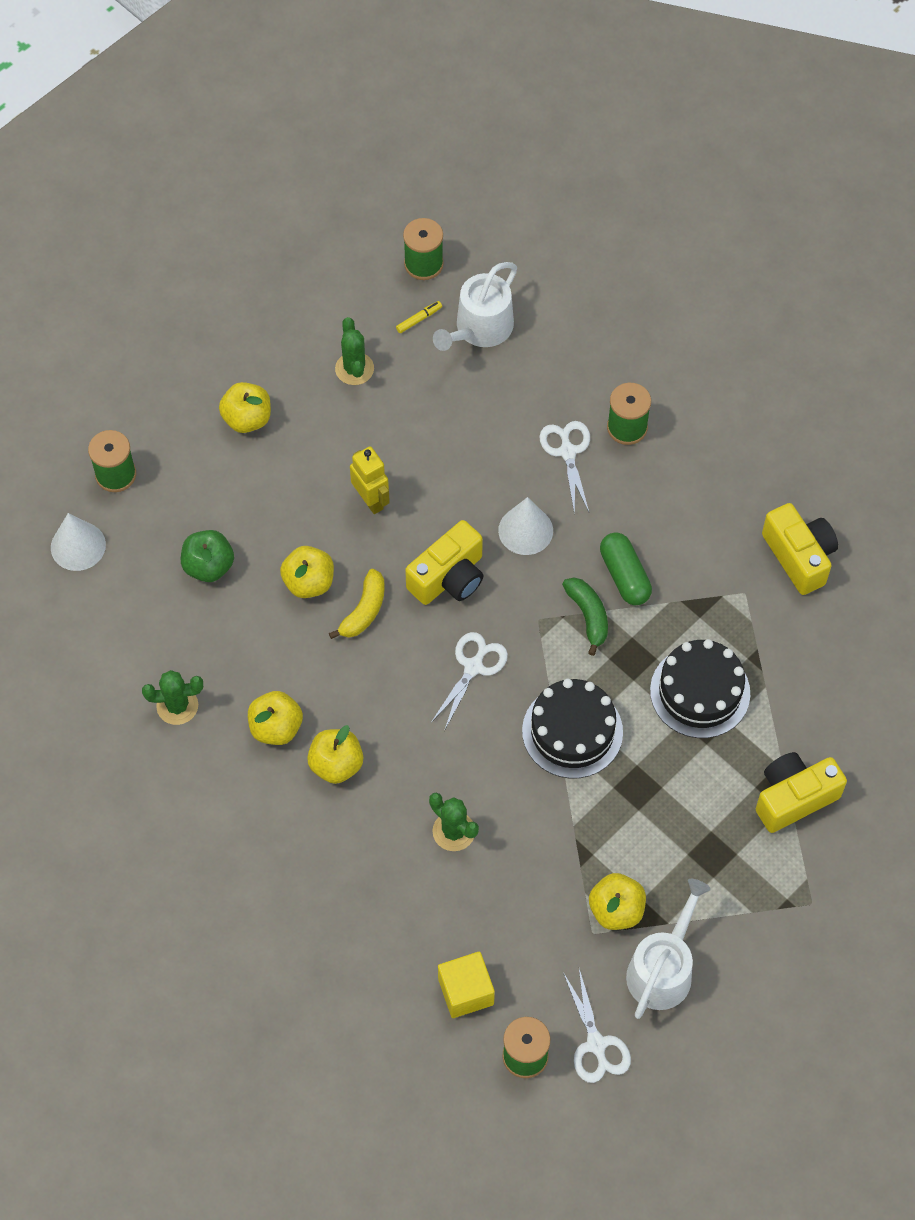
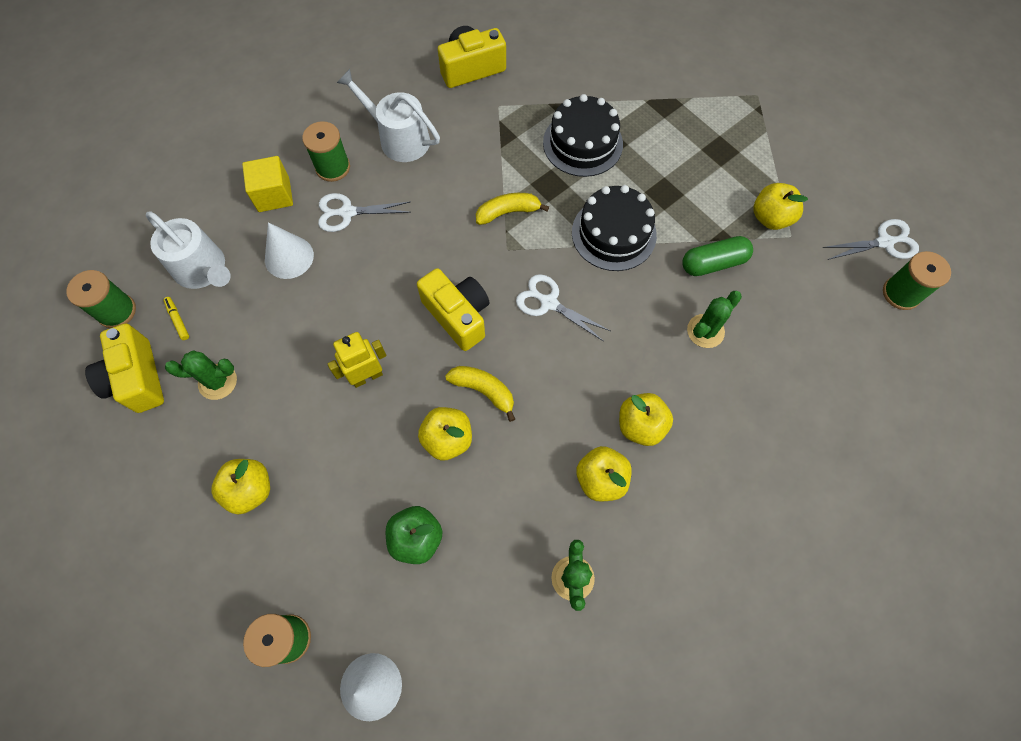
camera: 85 degrees left, 5 degrees up
yellow cube [438,952,495,1018] -> yellow cube moved to [242,156,293,212]
white cone [498,497,553,555] -> white cone moved to [265,222,314,279]
green banana [562,577,608,656] -> yellow banana [476,193,549,225]
green capsule [600,532,652,605] -> green capsule moved to [682,236,753,276]
white watering can [626,879,711,1019] -> white watering can moved to [337,69,440,162]
yellow camera [756,752,847,833] -> yellow camera moved to [85,323,164,413]

